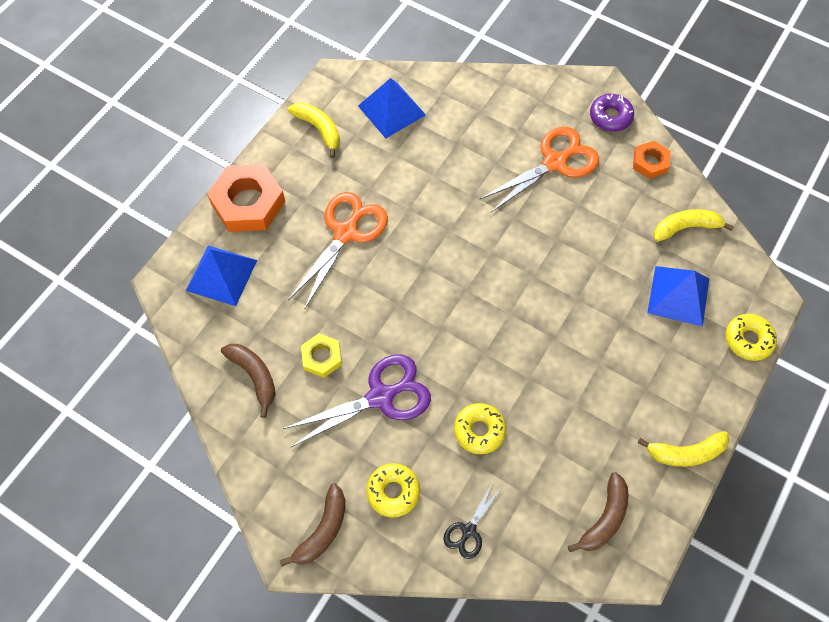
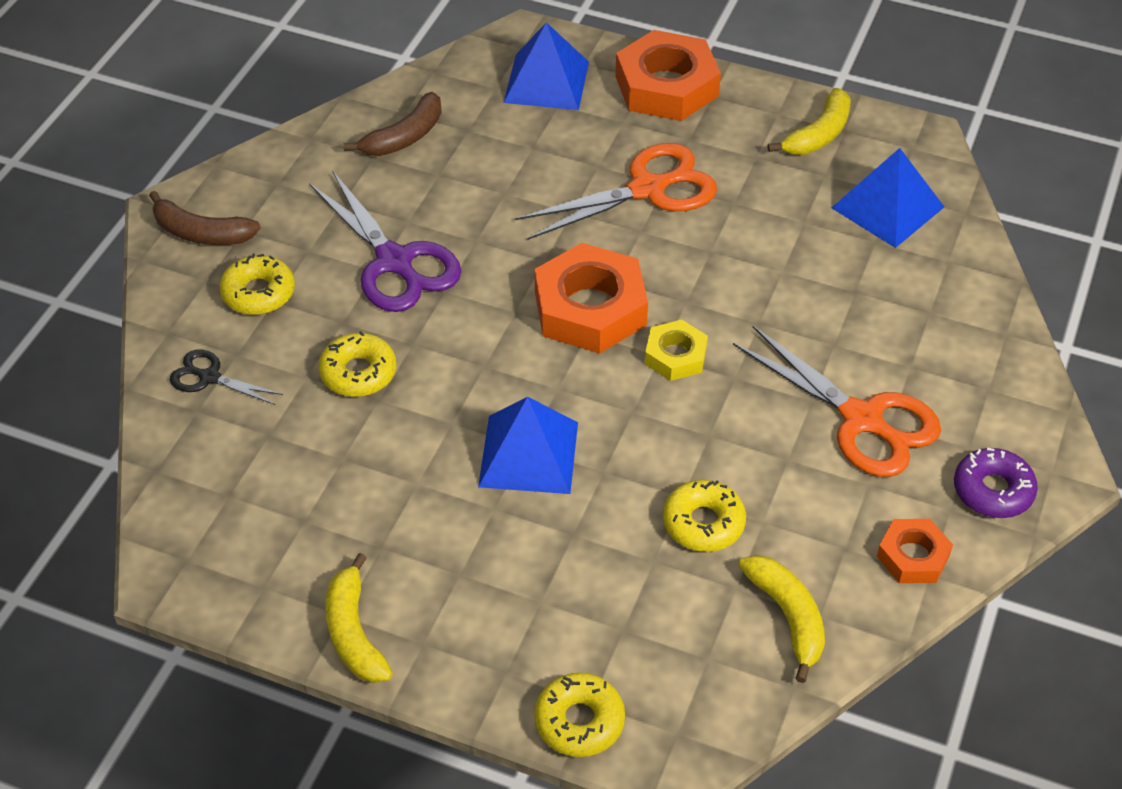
camera: 80 degrees right, 15 degrees down
orange scissors [288,192,388,308] -> orange scissors turned 45 degrees counterclockwise [516,143,717,240]
yellow nut [301,333,342,378] -> yellow nut moved to [645,320,708,381]
brown banana [568,472,628,552] -> none
blue pyramid [647,266,709,327] -> blue pyramid moved to [478,397,578,494]
none -> orange nut [535,243,648,354]
none -> yellow donut [663,480,746,552]

